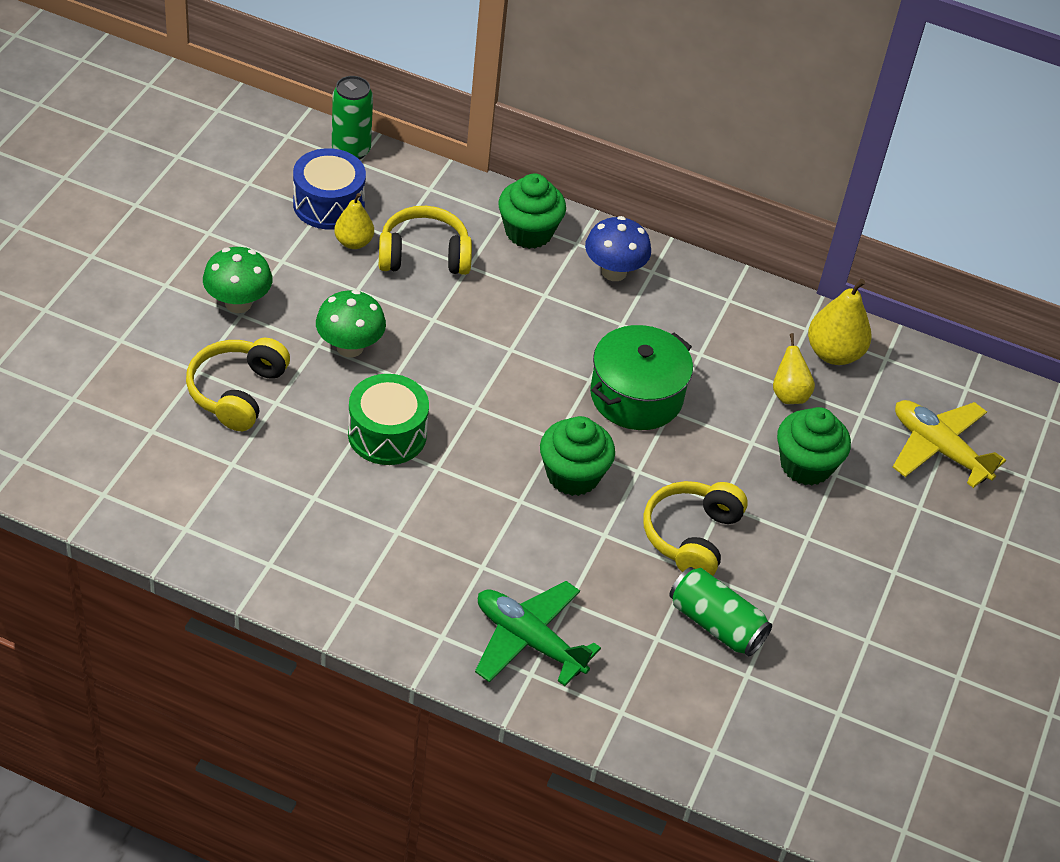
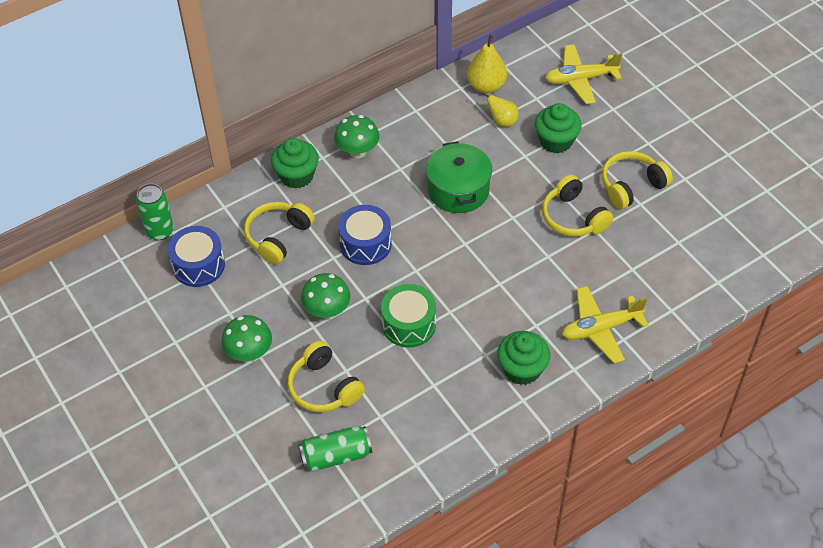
camera: 50 degrees left, 5 degrees up
yellow pear [334,193,374,249] -> none
green plane [475,581,601,686] -> yellow plane [562,286,649,363]
green cupcake [540,416,615,496] -> green cupcake moved to [497,331,550,385]
blue mushroom [585,216,651,281] -> green mushroom [334,115,379,158]
green can [669,567,772,656] -> green can moved to [298,426,372,472]
none -> blue drum [338,205,392,265]
none -> yellow headphones [602,151,673,209]

